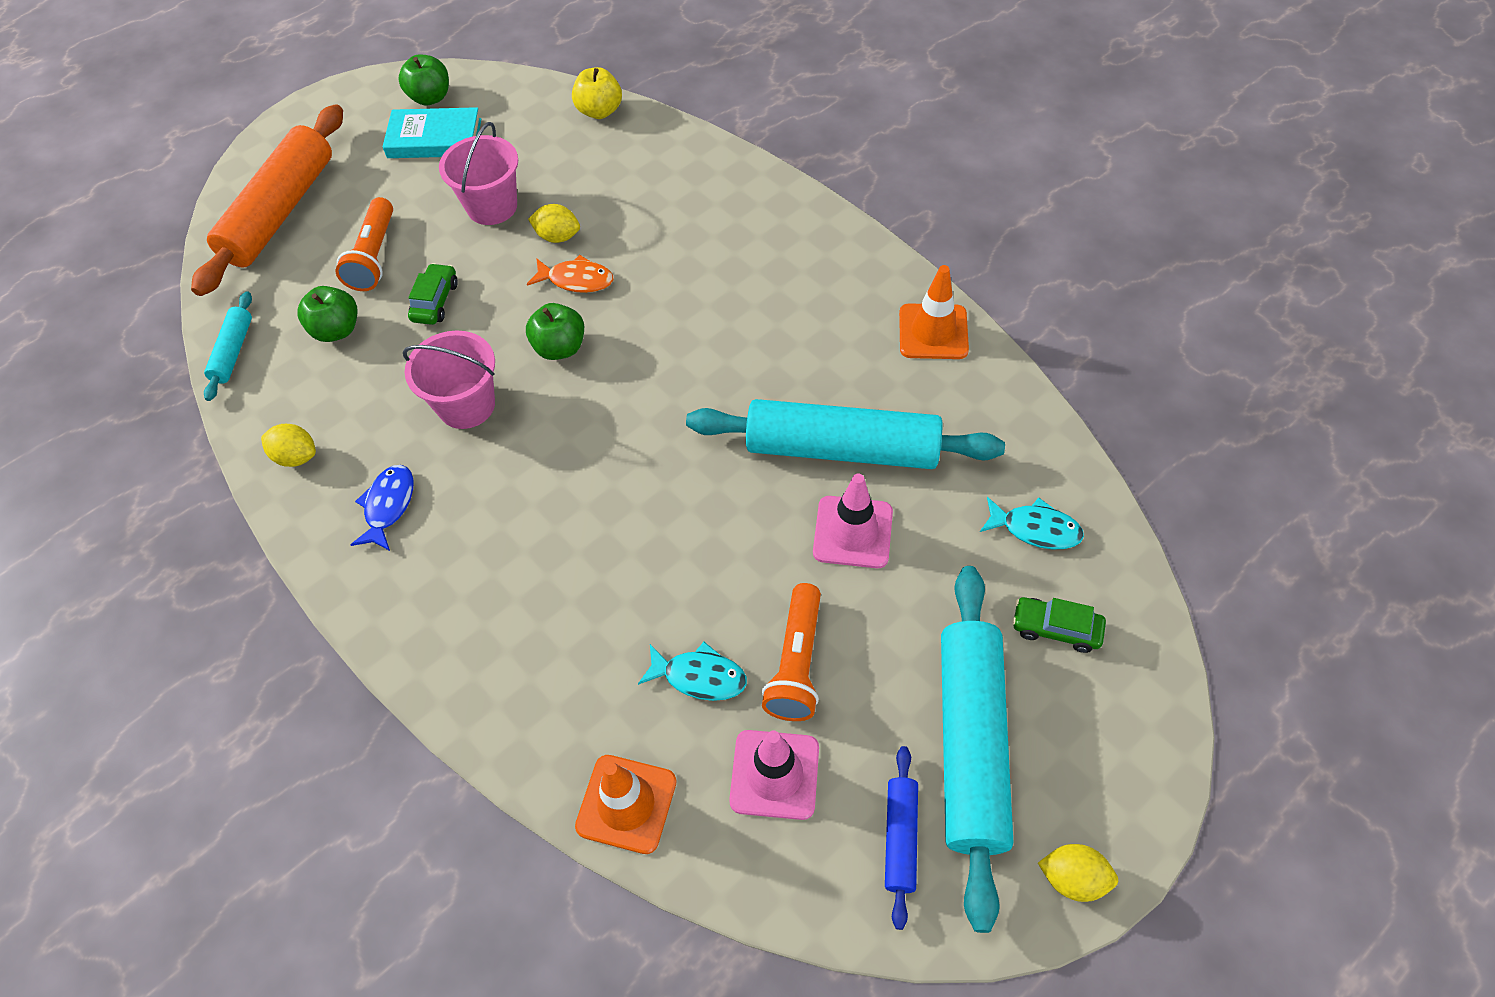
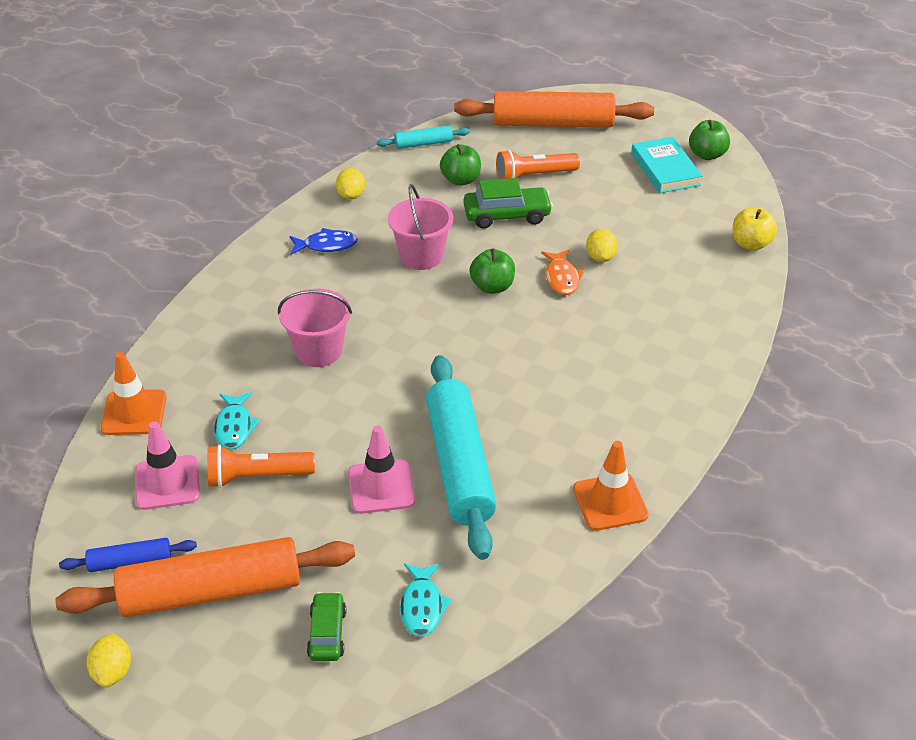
camera: 70 degrees right, 15 degrees down
green car [408,263,458,325] -> green car [463,178,553,229], size x1.55
pink bucket [439,122,518,225] -> pink bucket moved to [278,288,352,367]
turquoise rolling pin [941,566,1013,933] -> orange rolling pin [55,537,355,617]

